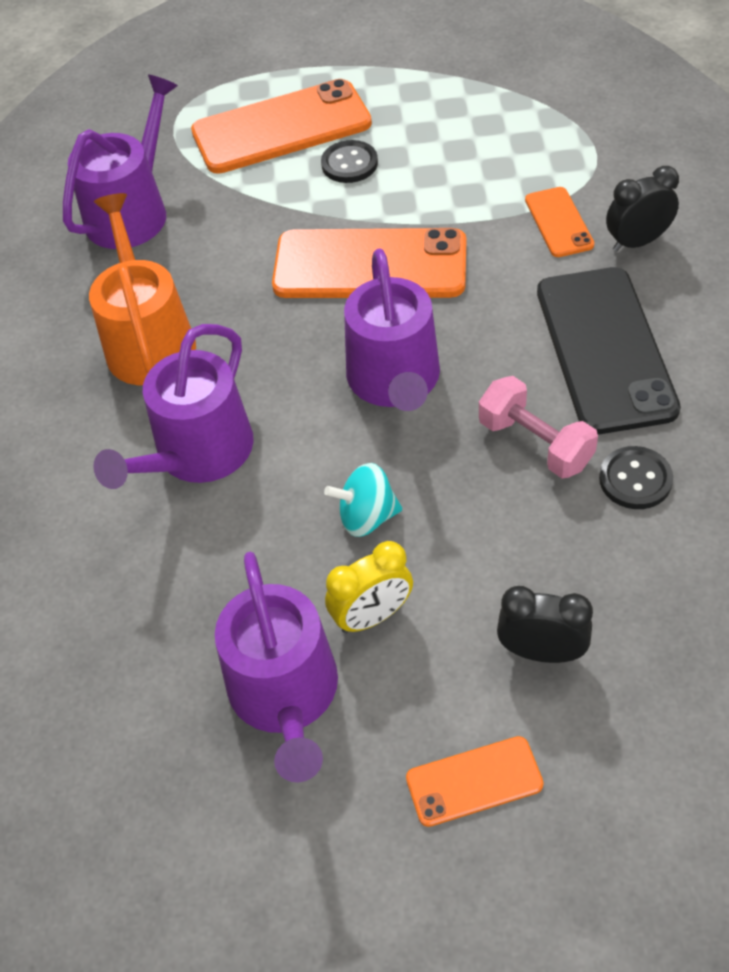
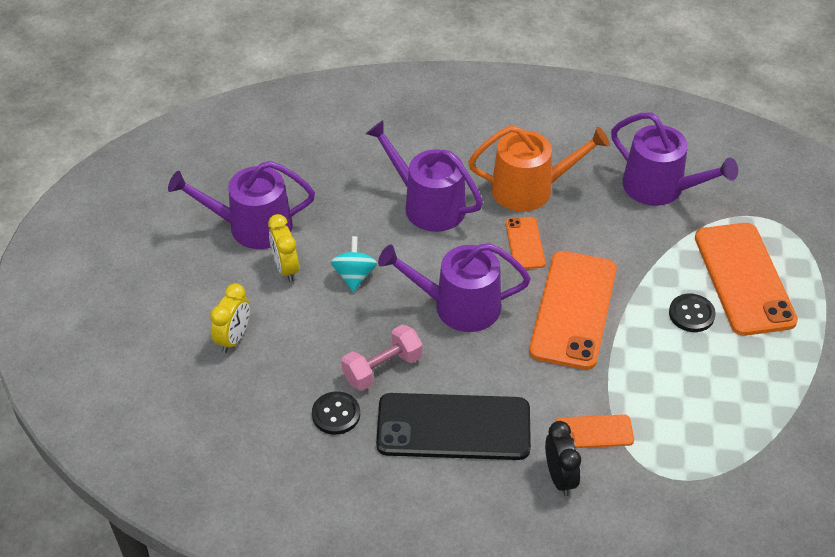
camera: 95 degrees right, 5 degrees down
orange phone [406,736,544,827] -> orange phone moved to [506,217,545,269]
black clock [497,586,593,663] -> yellow clock [210,283,250,353]

